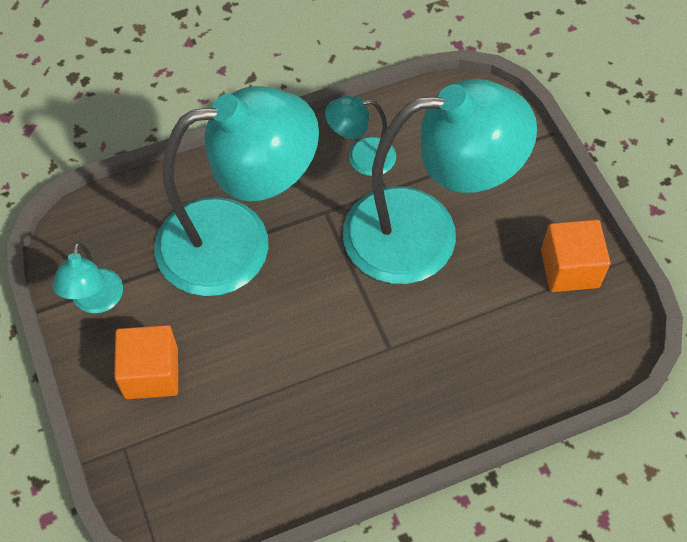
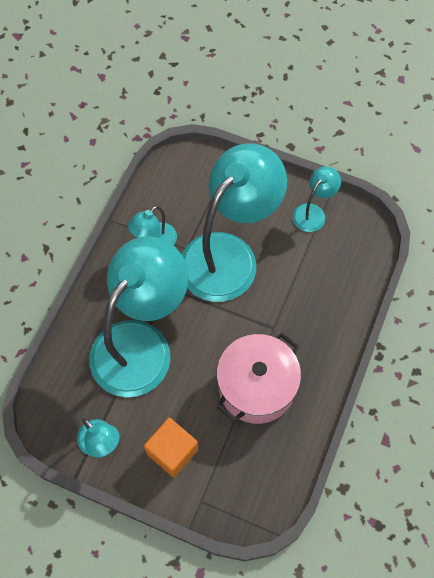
camera: 45 degrees left, 5 degrees up
orange cube [541,220,610,292] -> turquoise lamp [293,167,341,232]
none -> pink pot [216,333,301,424]

